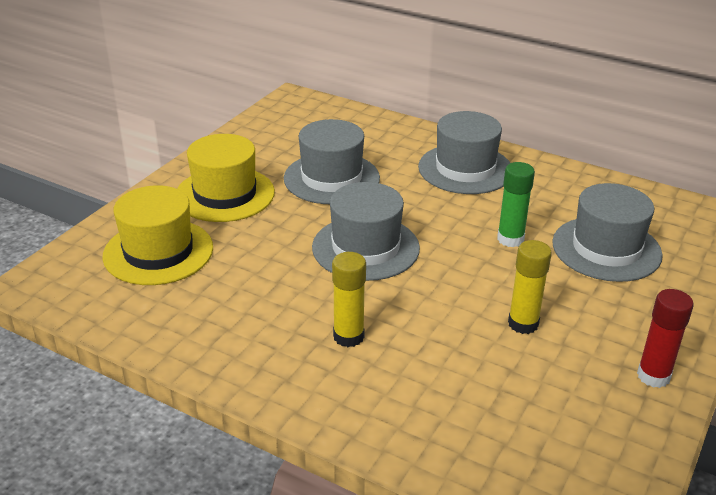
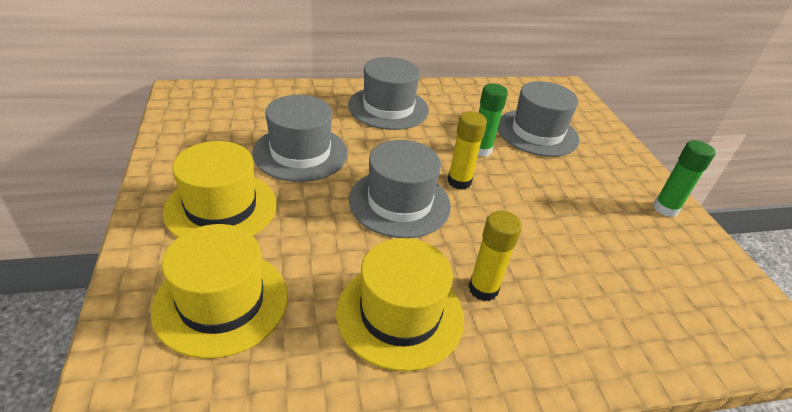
camera: 45 degrees left, 5 degrees up
yellow glue stick [508,240,552,334] -> yellow glue stick moved to [448,111,487,190]
red glue stick [637,289,693,388] -> green glue stick [653,140,715,217]
none -> yellow hat [336,238,464,371]

